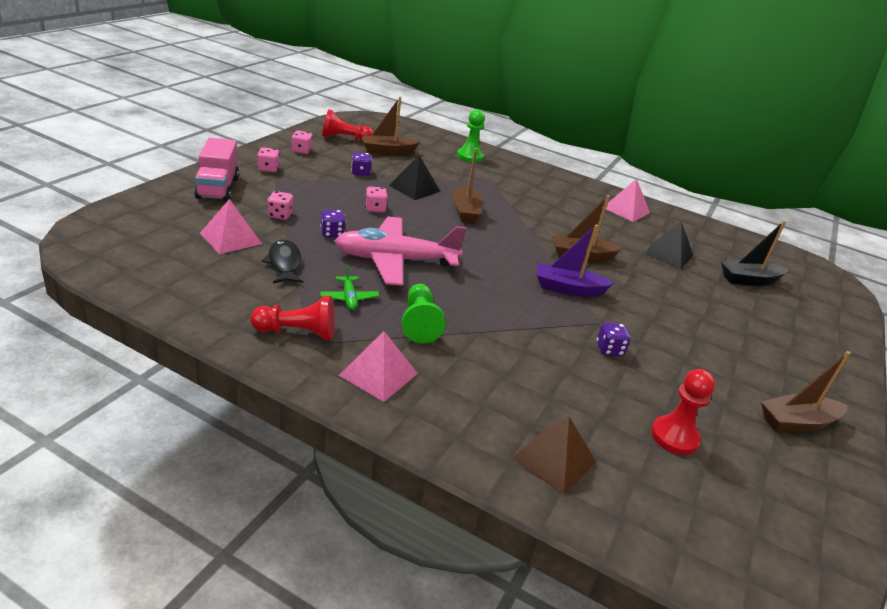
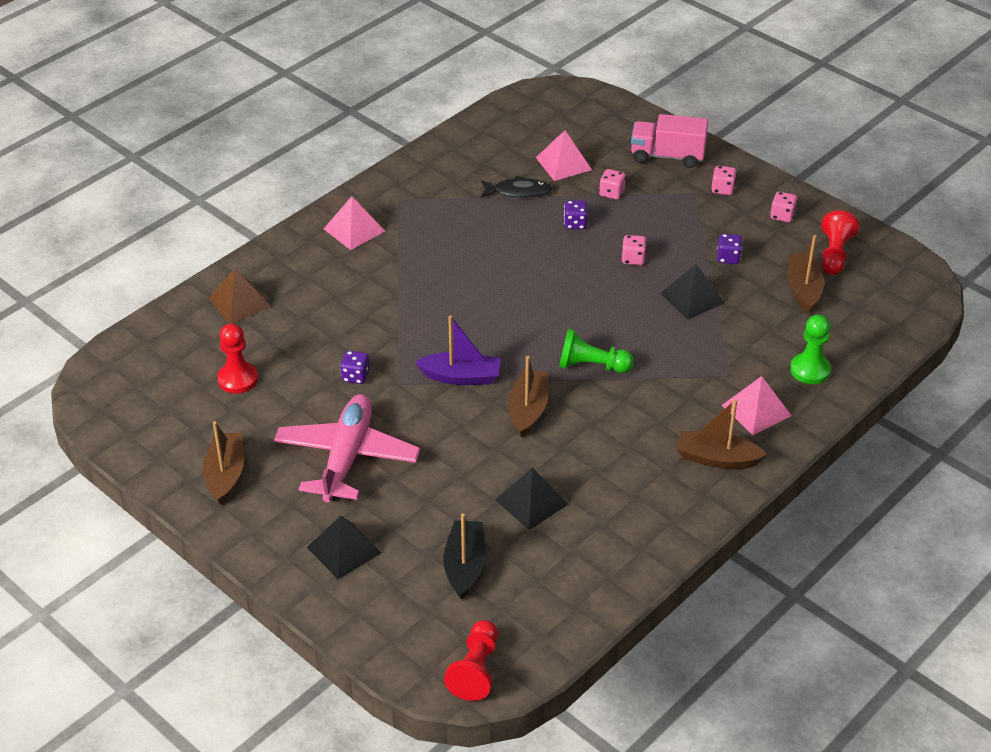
camera: 110 degrees right, 10 degrees up
red pawn [250,296,334,340] -> red pawn moved to [444,620,498,701]
green plane [320,266,379,310] -> none
pink plane [334,216,466,286] -> pink plane moved to [274,394,420,502]
green pawn [402,284,446,343] -> green pawn moved to [559,328,634,373]
brown boat [453,148,483,223] -> brown boat moved to [676,399,768,469]
purple boat [537,225,614,296] -> purple boat turned 75 degrees clockwise [415,315,501,385]
pink pyramid [606,179,650,222] -> pink pyramid moved to [722,376,791,435]
none -> black pyramid [307,516,381,579]

